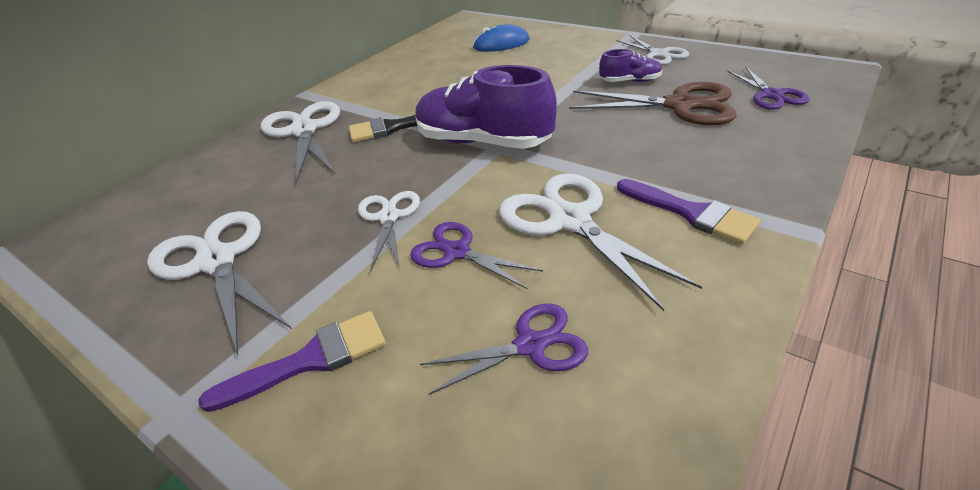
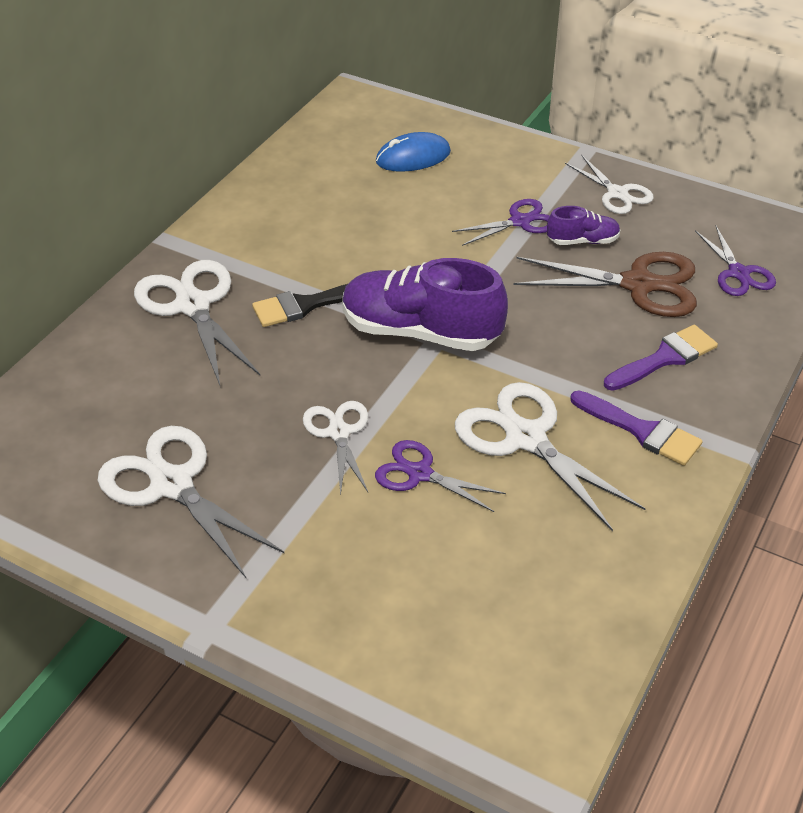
camera: 10 degrees left, 5 degrees up
purple brush [198,311,386,412] -> purple brush moved to [604,325,718,391]
purple scissors [420,303,588,395] -> purple scissors moved to [452,199,550,246]

